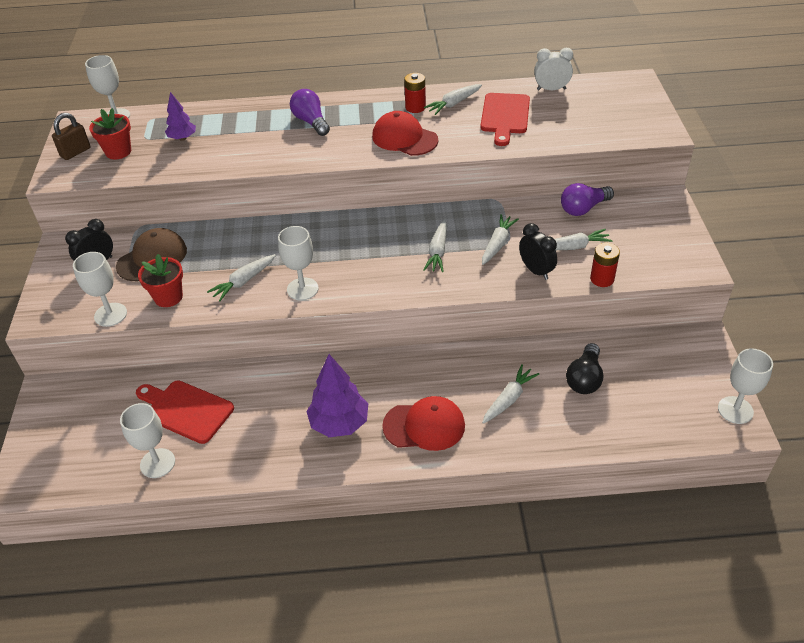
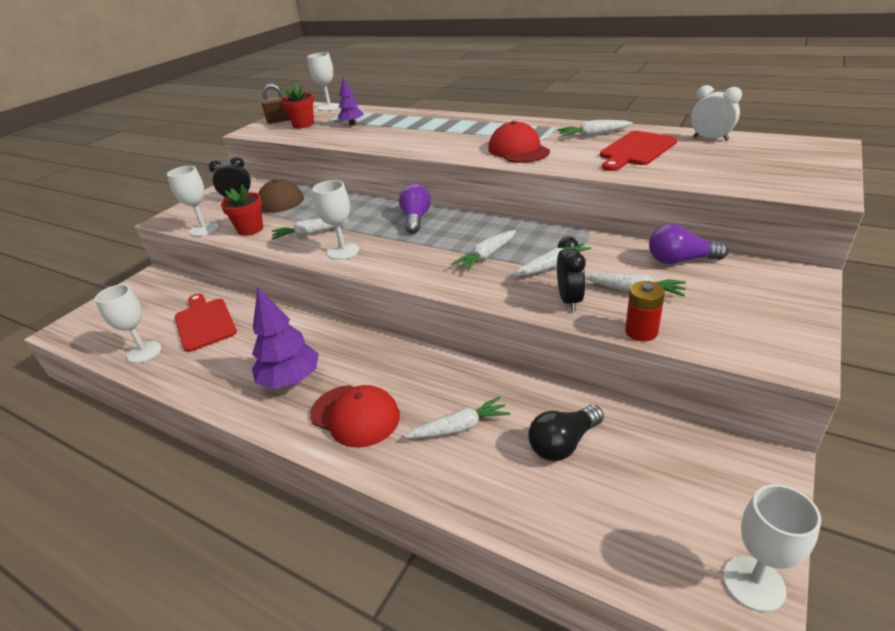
camera: 35 degrees right, 10 degrees down
purple light bulb [290,89,330,136] -> purple light bulb moved to [399,184,431,234]
red battery [404,73,426,113] -> none

